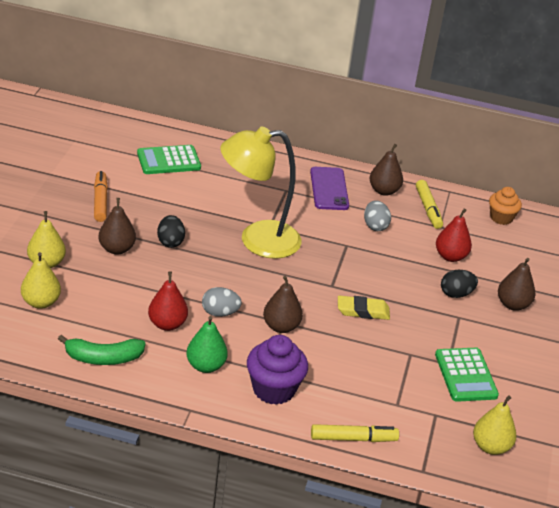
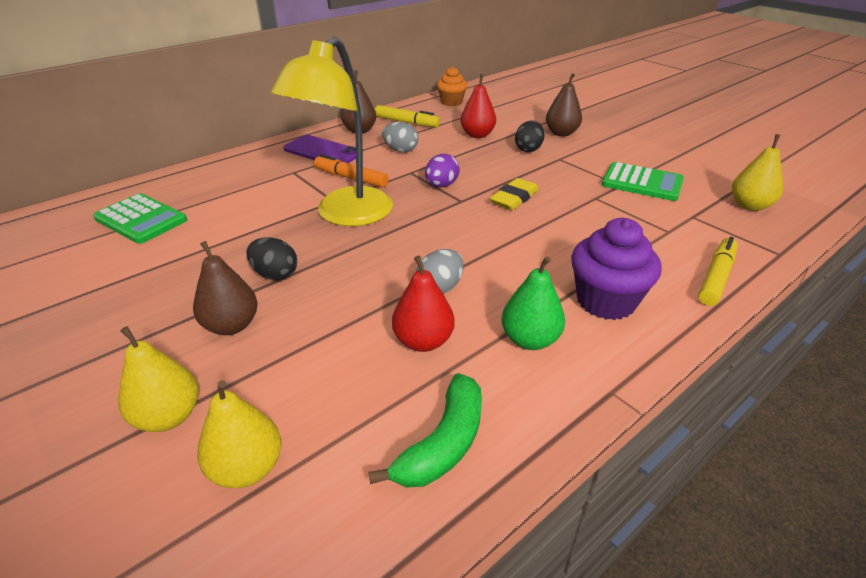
camera: 50 degrees left, 0 degrees up
orange marker [94,171,108,222] -> orange marker moved to [314,154,389,188]
green calculator [137,145,201,174] -> green calculator turned 75 degrees counterclockwise [93,193,187,244]
brown pear [263,276,303,333] -> none
none -> purple egg [425,154,460,187]

